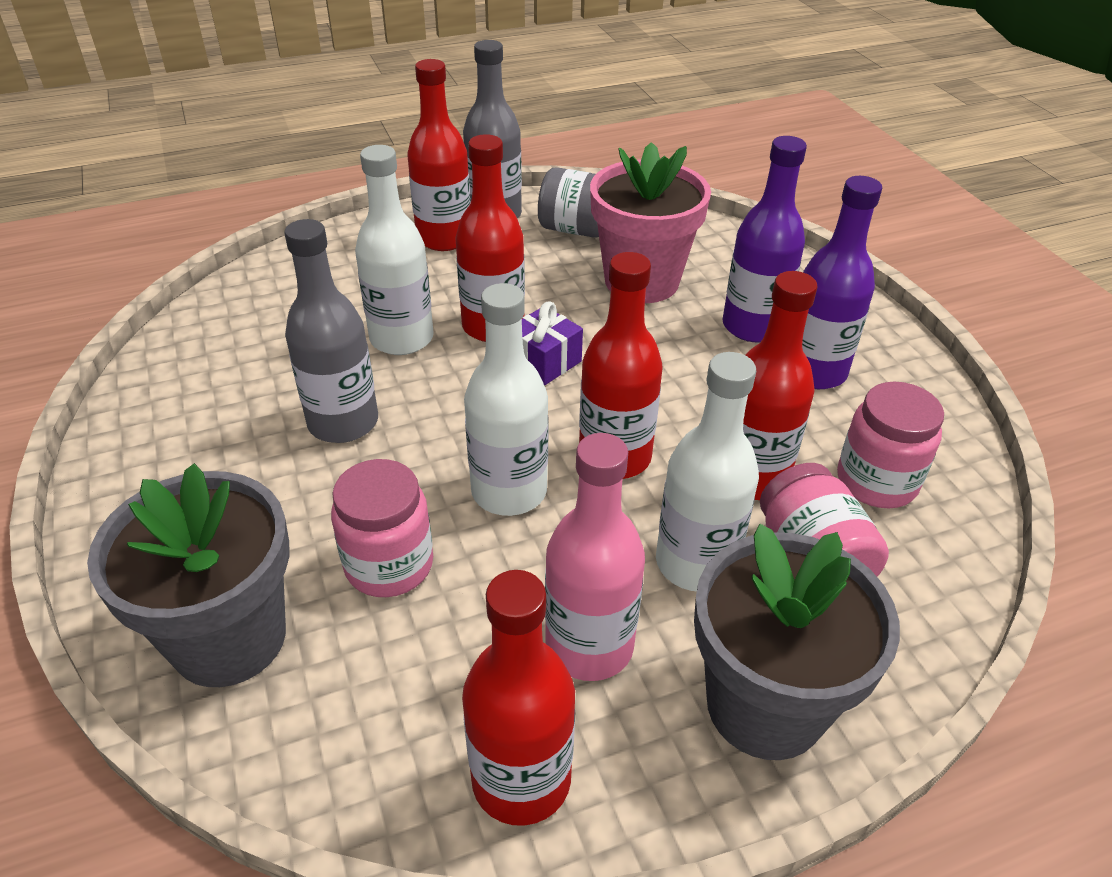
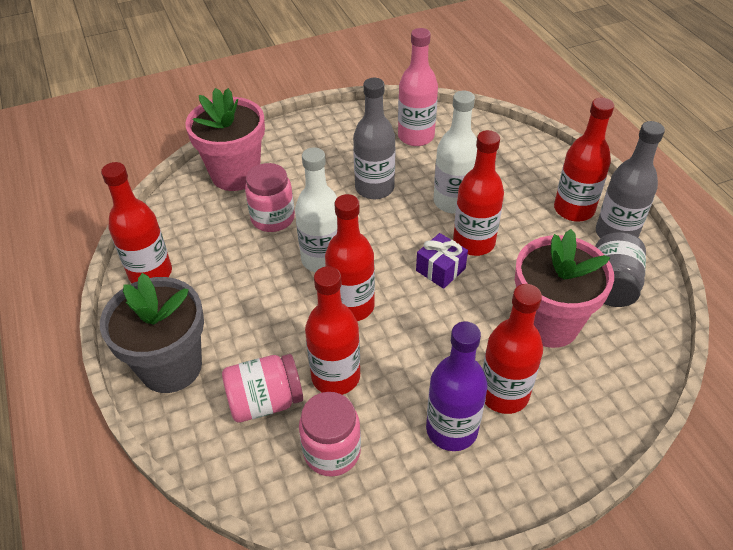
camera: 90 degrees right, 5 degrees up
grey flower pot [87,463,290,687] -> pink flower pot [185,88,265,191]
pink bottle [545,433,645,681] -> pink bottle moved to [398,28,438,146]
white bottle [656,352,759,592] -> none
purple bottle [723,136,807,342] -> red bottle [482,284,543,414]

